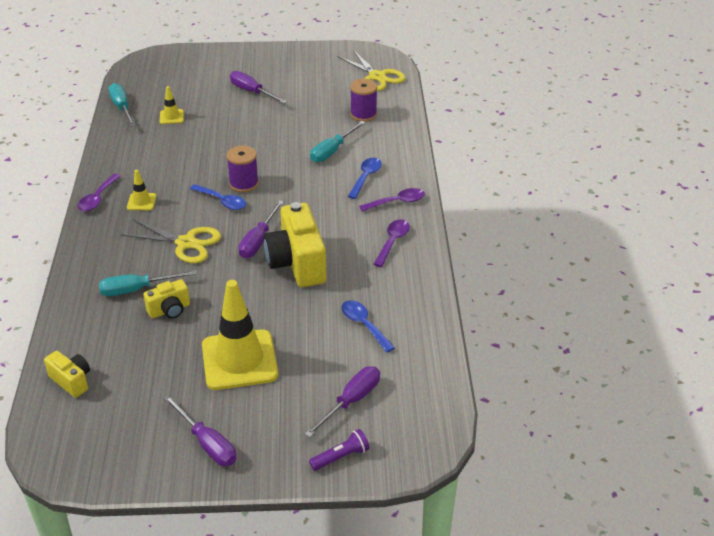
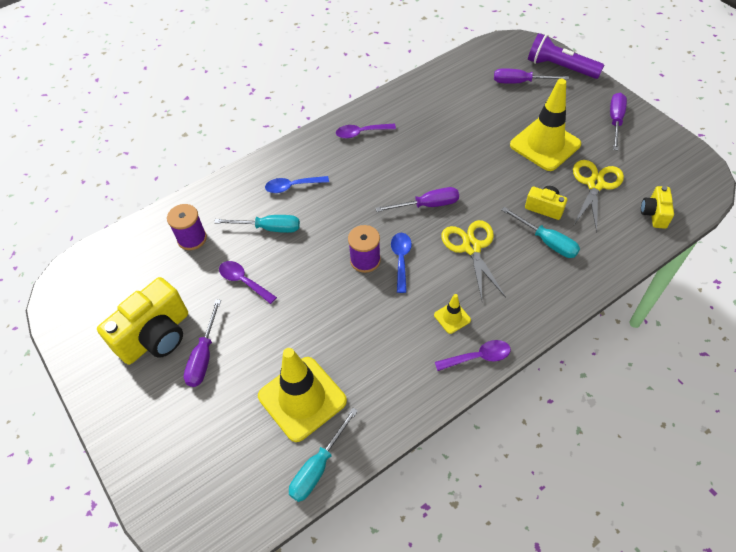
camera: 120 degrees left, 15 degrees up
yellow traffic cone [160,86,184,124] -> yellow traffic cone [258,348,347,442], size x2.26
yellow camera [264,202,326,287] -> yellow camera moved to [97,277,188,365]
purple flashlight [309,429,370,471] -> purple flashlight [528,33,604,79], size x1.87
yellow scissors [338,50,406,91] -> yellow scissors moved to [573,160,624,233]
blue spoon [341,300,395,352] -> none
purple spoon [359,188,425,212] -> purple spoon moved to [219,261,277,304]

